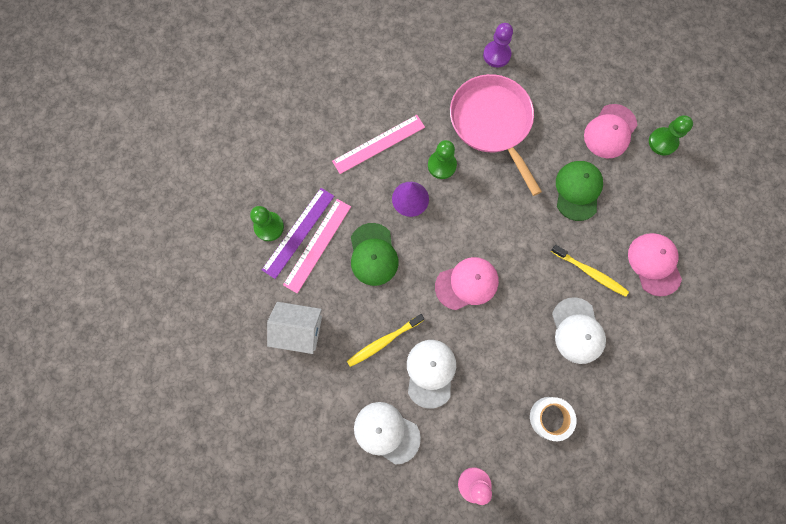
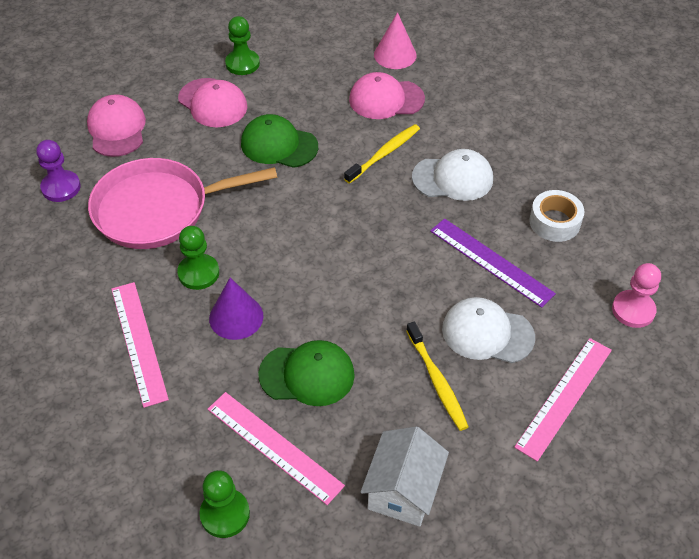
camera: 80 degrees left, 25 degrees down
purple ruler [262,188,334,279] -> purple ruler moved to [430,218,556,308]
white cap [354,402,421,465] -> pink ruler [514,338,612,461]
pink cap [435,257,499,310] -> pink cap moved to [87,94,146,157]
none -> pink cone [374,12,417,69]

